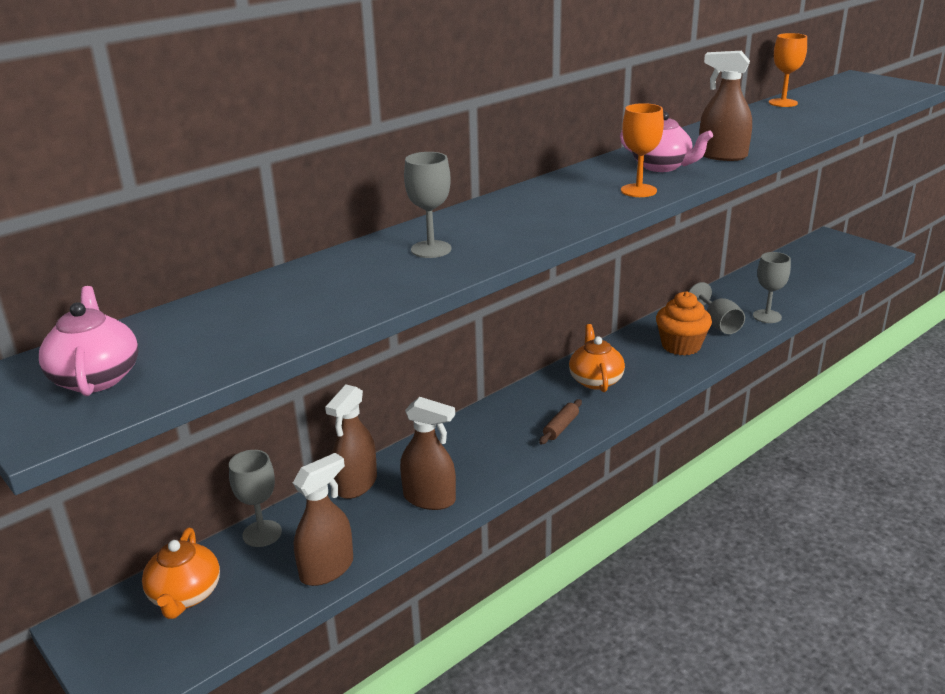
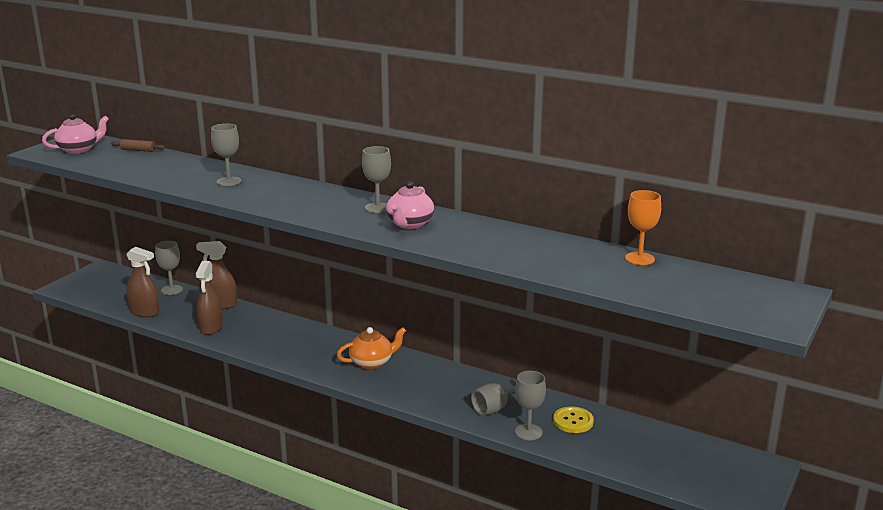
camera: 70 degrees right, 5 degrees down
orange teapot [142,528,220,619] -> none
brown rolling pin [539,399,582,445] -> brown rolling pin moved to [111,139,165,152]
orange goblet [621,103,664,197] -> none
orange cupcake [656,291,712,355] -> none
brown spray bottle [699,51,752,161] -> none
none -> grey goblet [362,146,391,213]
none -> yellow button [553,407,594,433]

